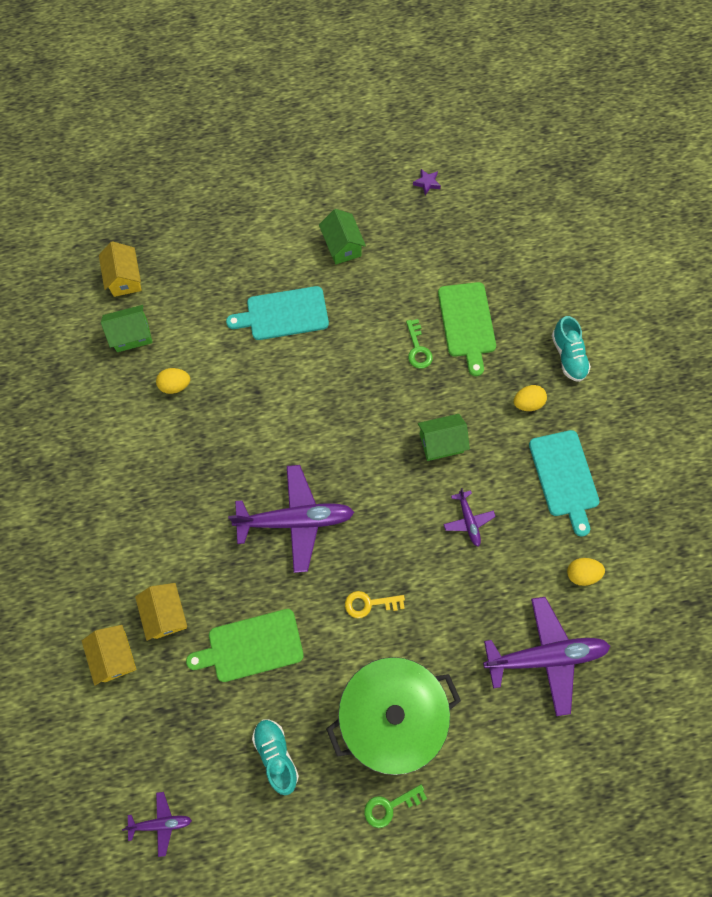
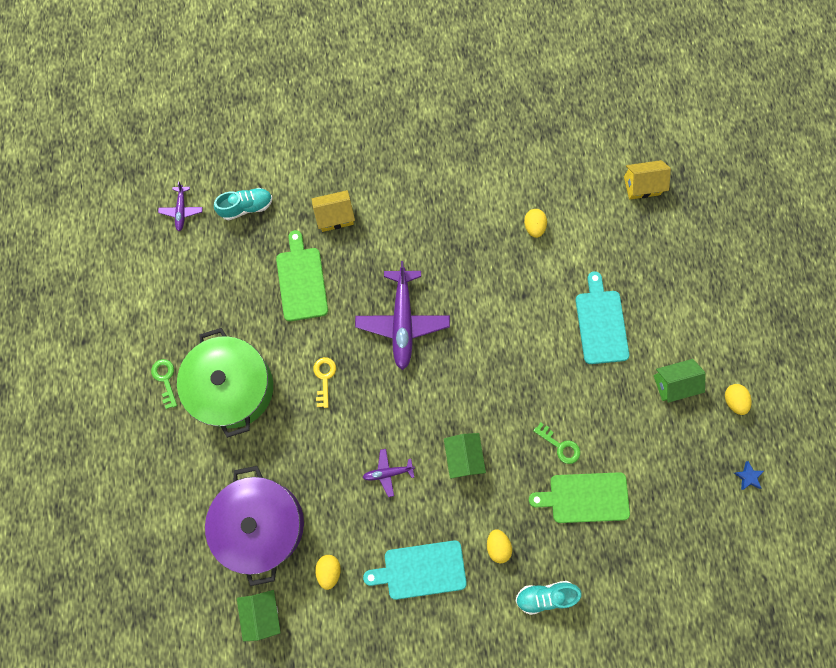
camera: 95 degrees right, 5 degrees up
yellow house [82,625,136,686] -> none
green house [101,305,153,352] -> green house moved to [237,590,281,641]
turquoise shoe [252,719,299,795] -> turquoise shoe moved to [214,188,273,220]
green key [406,319,433,369] -> green key turned 135 degrees counterclockwise [533,422,580,464]
purple star [413,169,441,195] -> blue star [734,461,764,490]
purple plane [483,597,610,716] -> purple pot [205,466,304,586]
none -> yellow egg [725,384,752,415]

